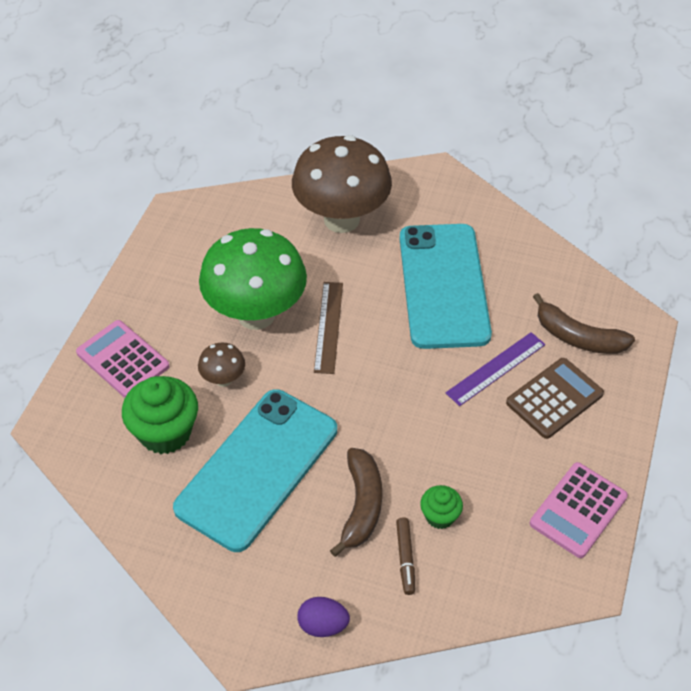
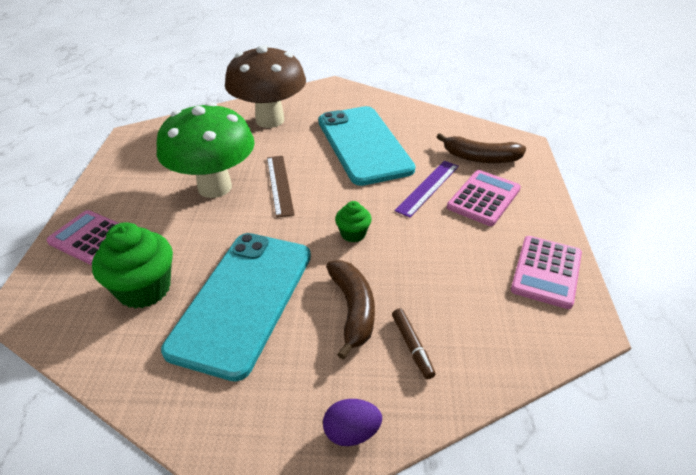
camera: 15 degrees left, 10 degrees down
brown mushroom [198,343,245,387] -> none
green cupcake [420,485,463,529] -> green cupcake moved to [335,201,372,242]
brown calculator [506,358,604,439] -> pink calculator [447,170,521,226]

